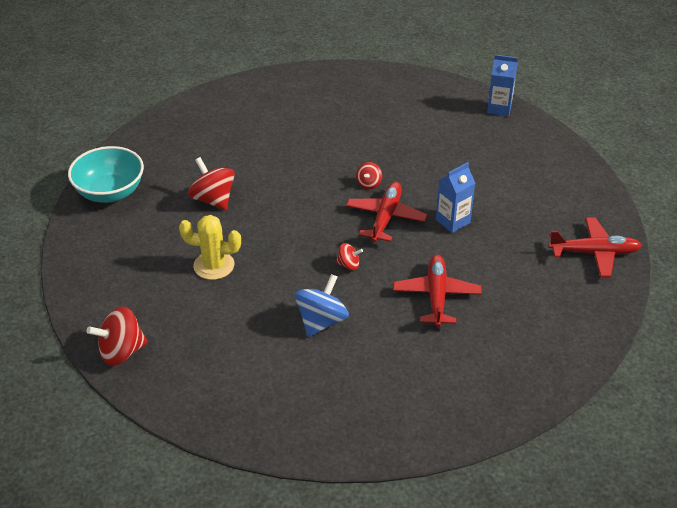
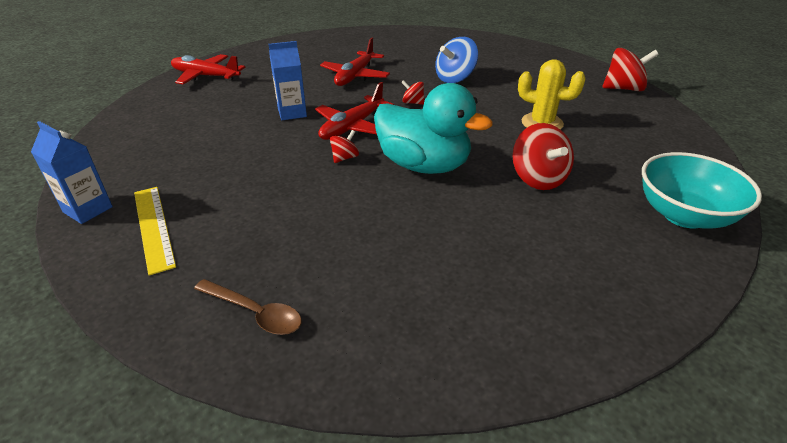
camera: 160 degrees left, 5 degrees down
none -> yellow ruler [134,187,176,276]
none -> brown spoon [194,279,302,335]
none -> turquoise duck [374,83,493,174]

